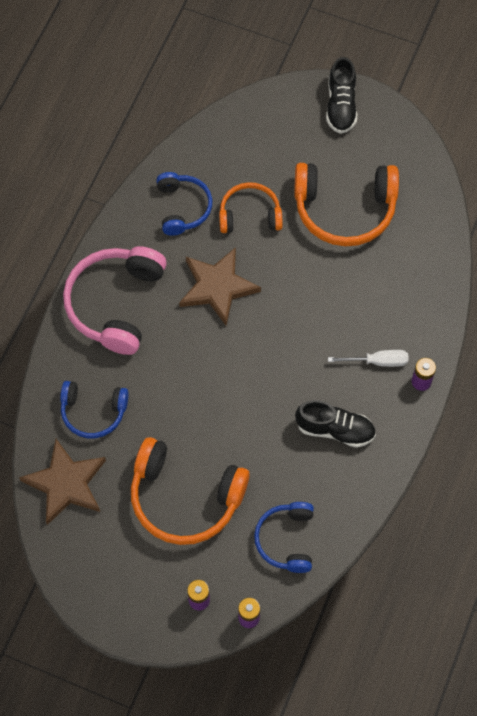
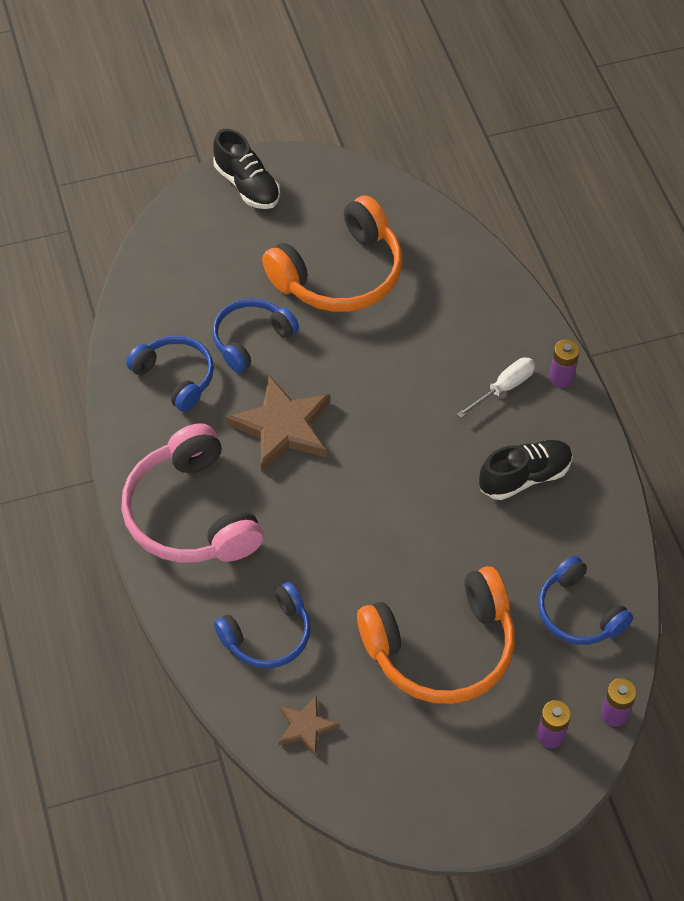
camera: 40 degrees left, 10 degrees down
brown star [19,439,106,525] -> brown star [279,695,339,756], size x0.52
orange headphones [219,182,283,233] -> blue headphones [212,298,299,373]

